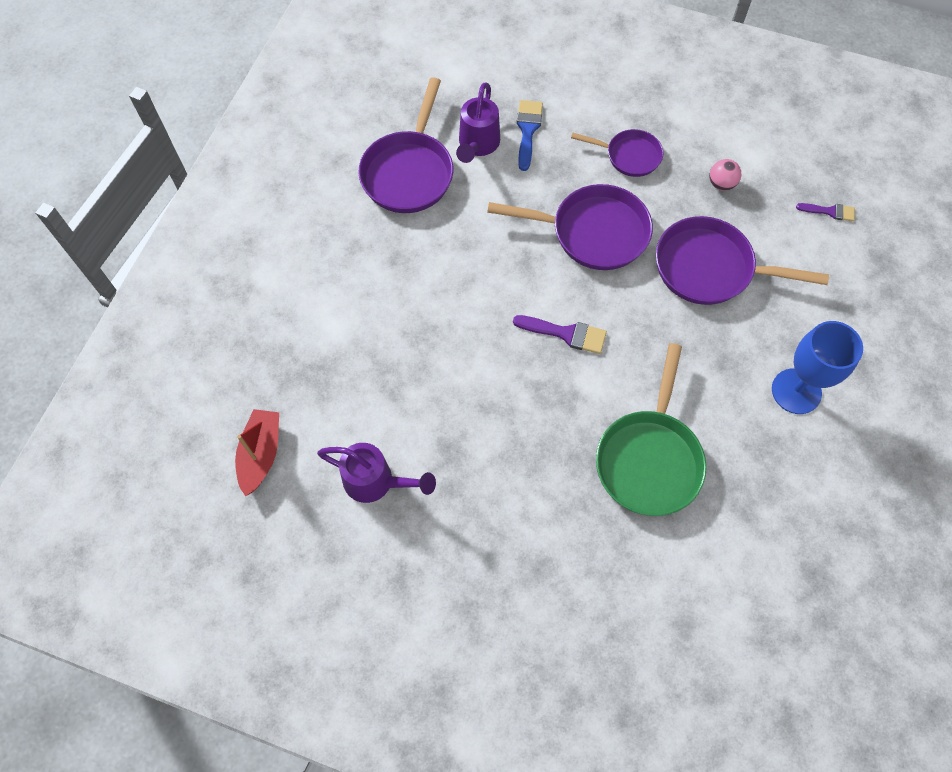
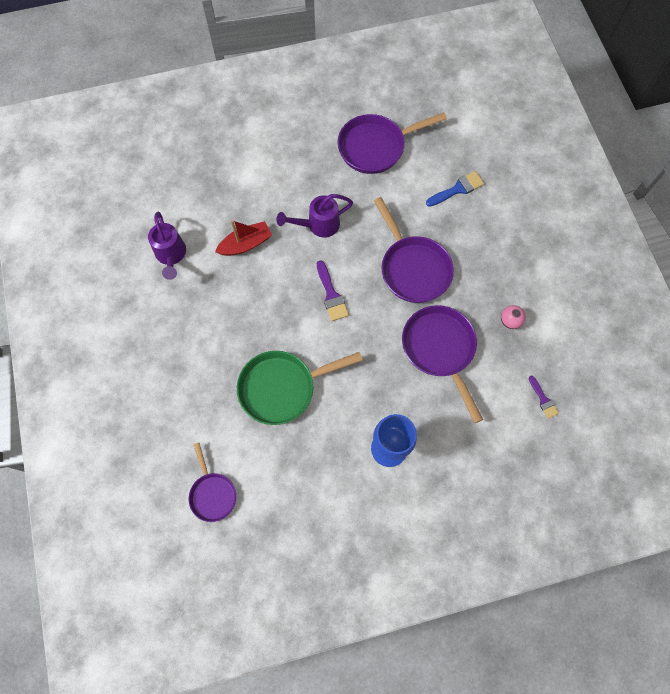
camera: 55 degrees right, 5 degrees up
red boat [235,409,279,496] -> red boat moved to [215,220,272,256]
purple watering can [456,83,500,163] -> purple watering can moved to [277,194,353,238]
purple pan [571,129,663,177] -> purple pan moved to [189,443,236,522]

